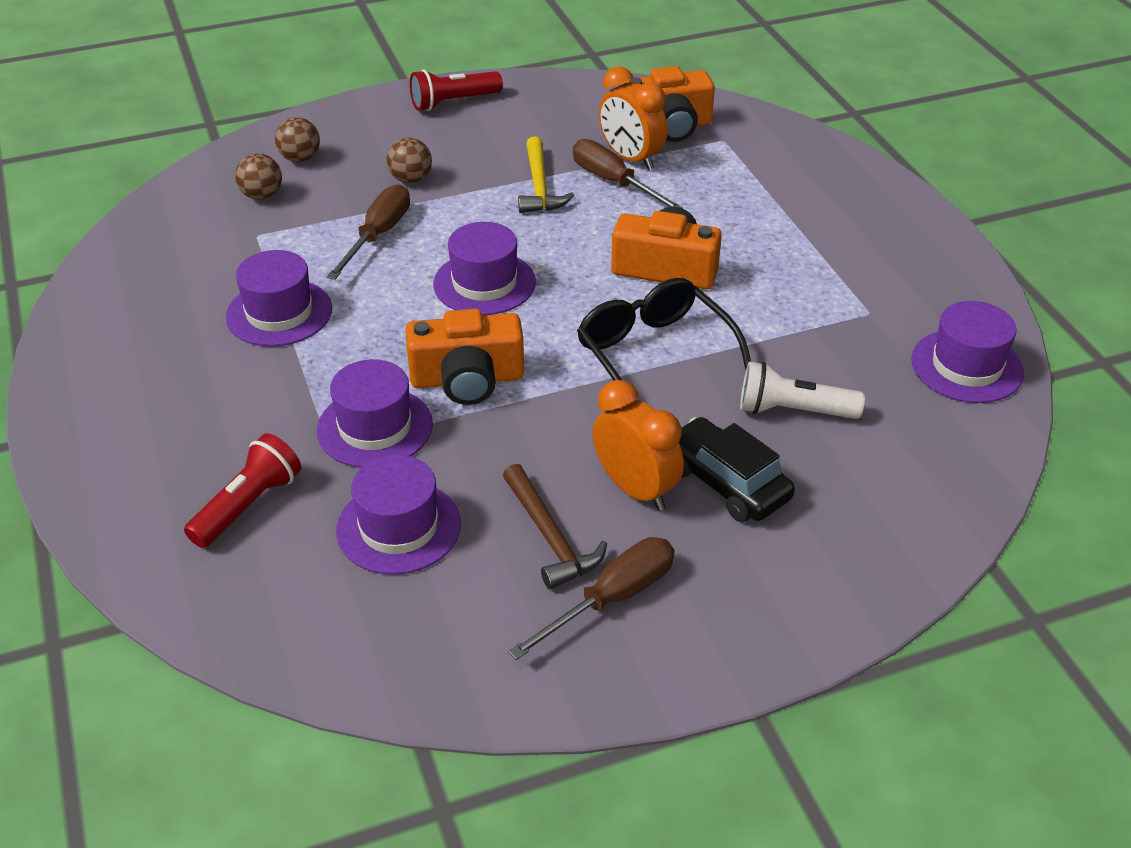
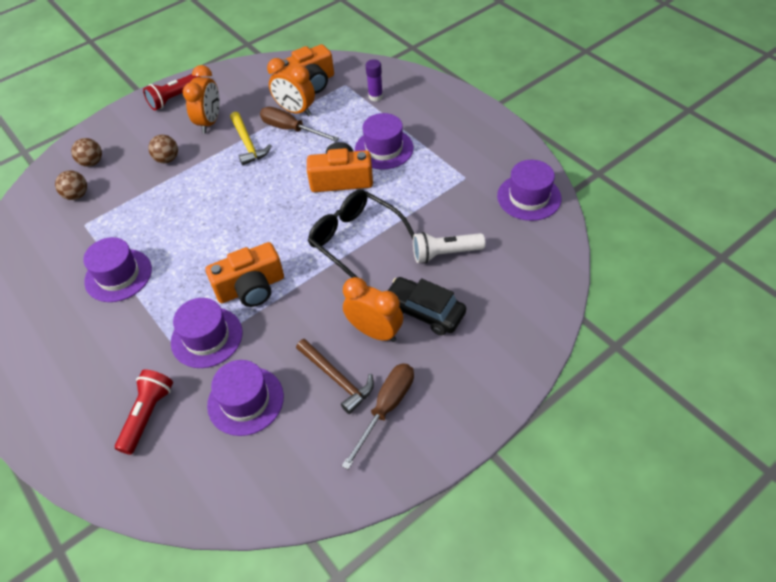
camera: 15 degrees left, 10 degrees up
brown screwdriver [327,184,410,280] -> none
purple hat [433,222,536,315] -> purple hat moved to [355,113,414,170]
none -> orange clock [183,65,220,133]
none -> purple glue stick [366,59,383,101]

